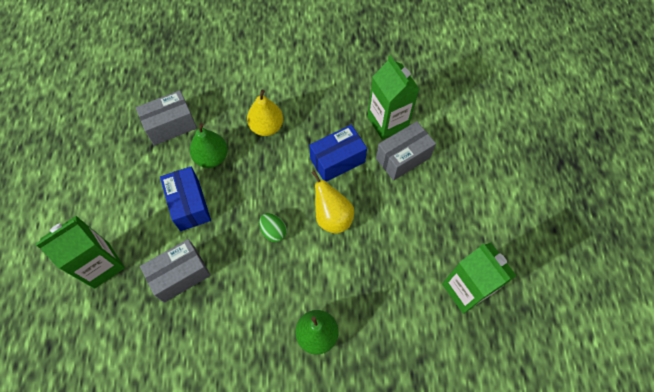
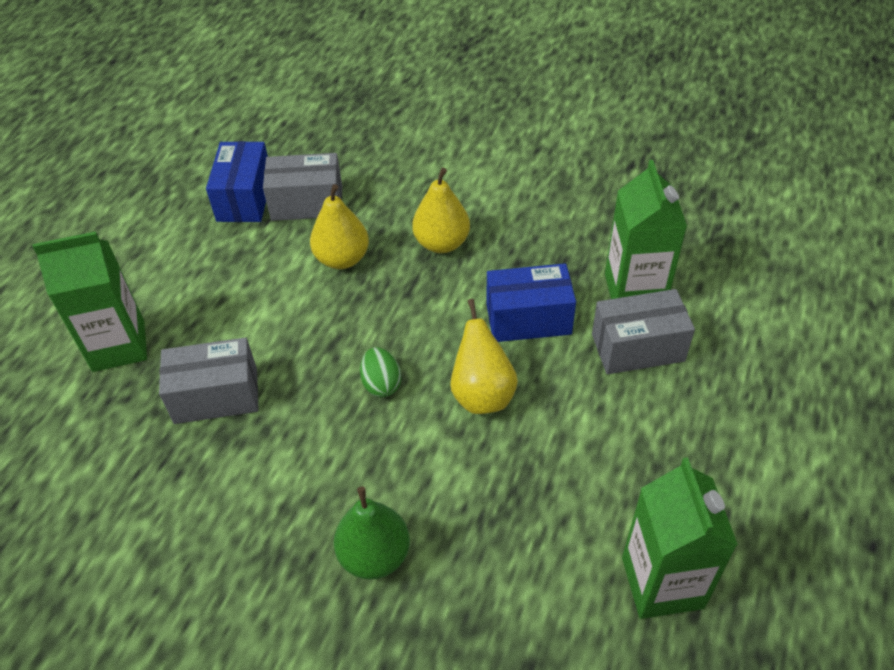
camera: 25 degrees right, 15 degrees down
blue box [160,167,211,231] -> blue box moved to [206,141,268,222]
green pear [190,123,228,168] -> yellow pear [310,184,369,269]

